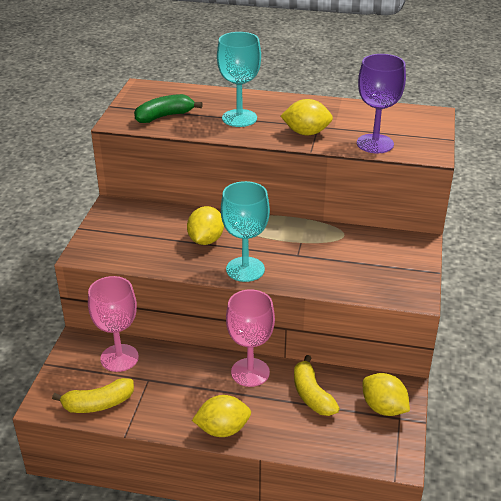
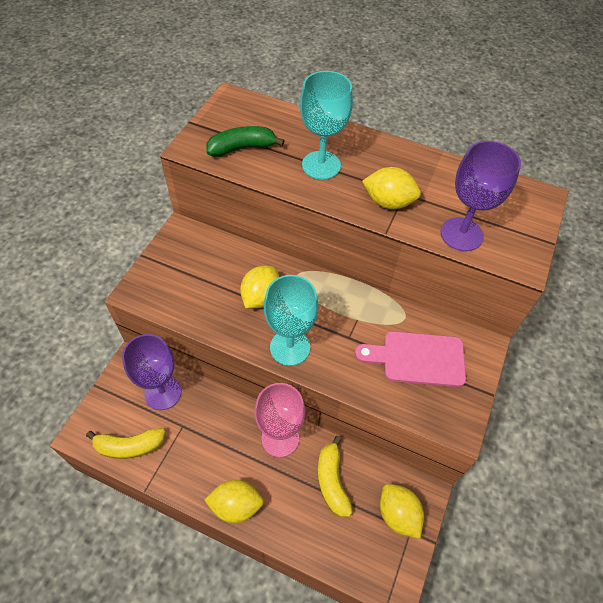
camera: 10 degrees right, 20 degrees up
pink goblet [88,276,139,372] -> purple goblet [122,334,181,410]
none -> pink cutting board [355,331,466,387]

